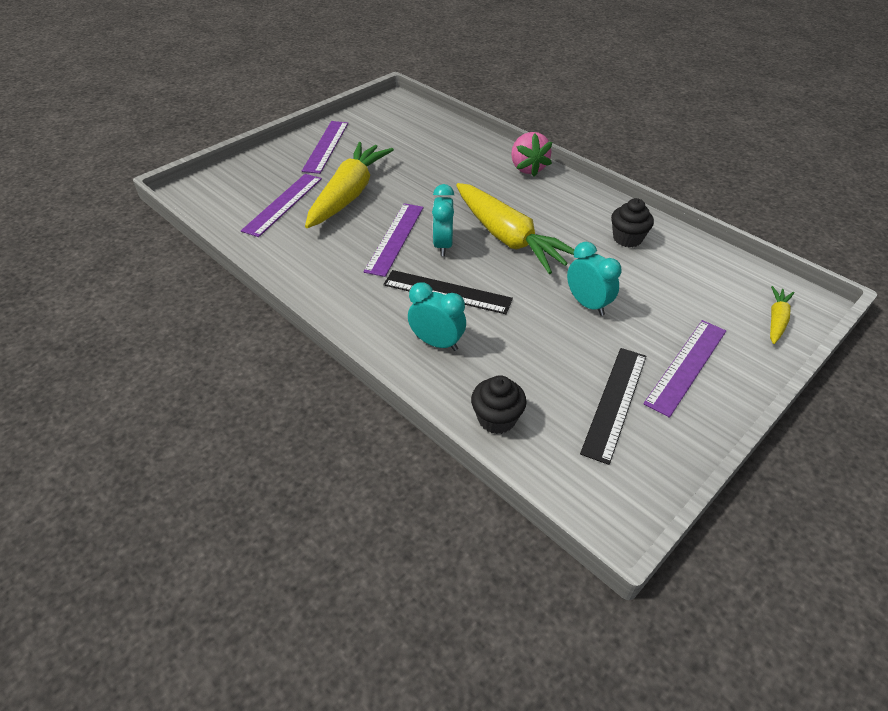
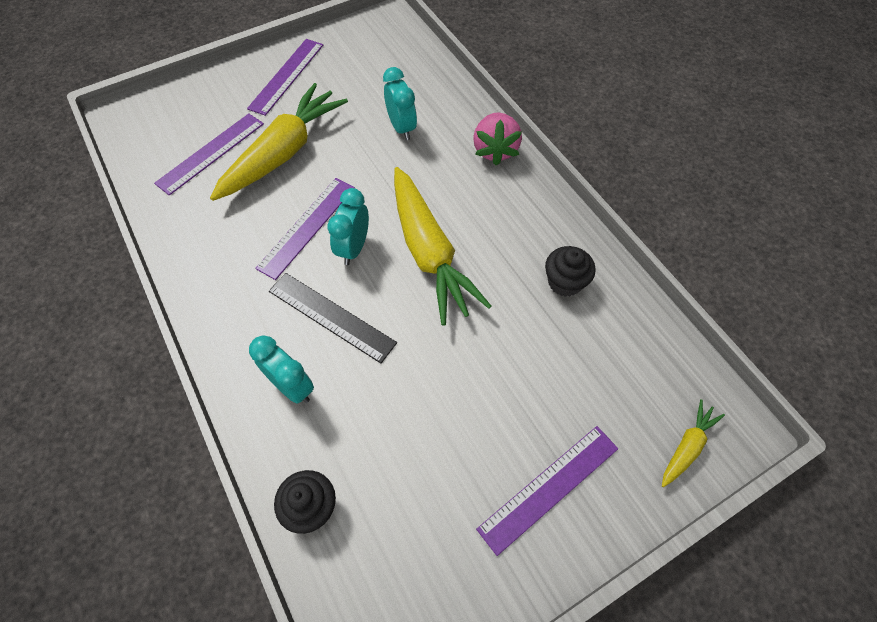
camera: 15 degrees right, 15 degrees up
turquoise clock [567,242,621,316] -> turquoise clock moved to [383,67,417,140]
black ruler [580,348,646,465] -> none

